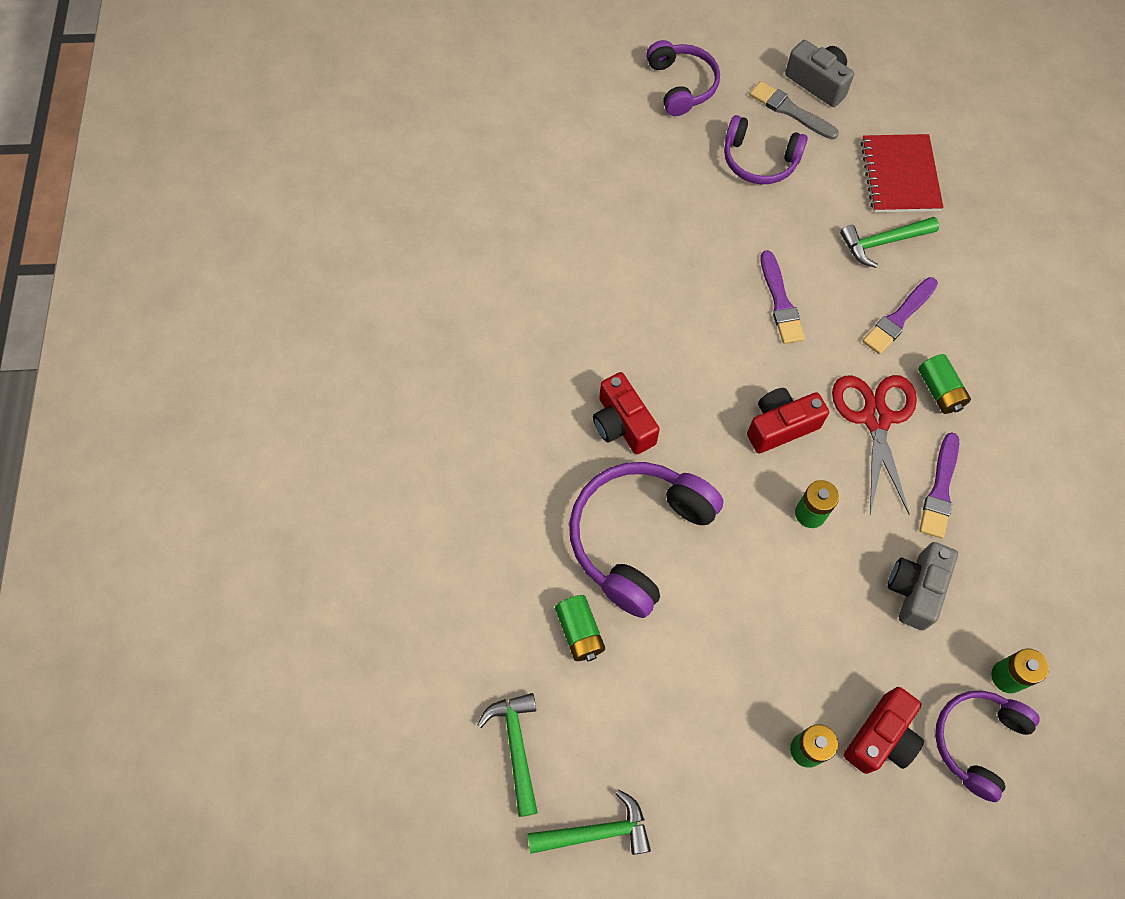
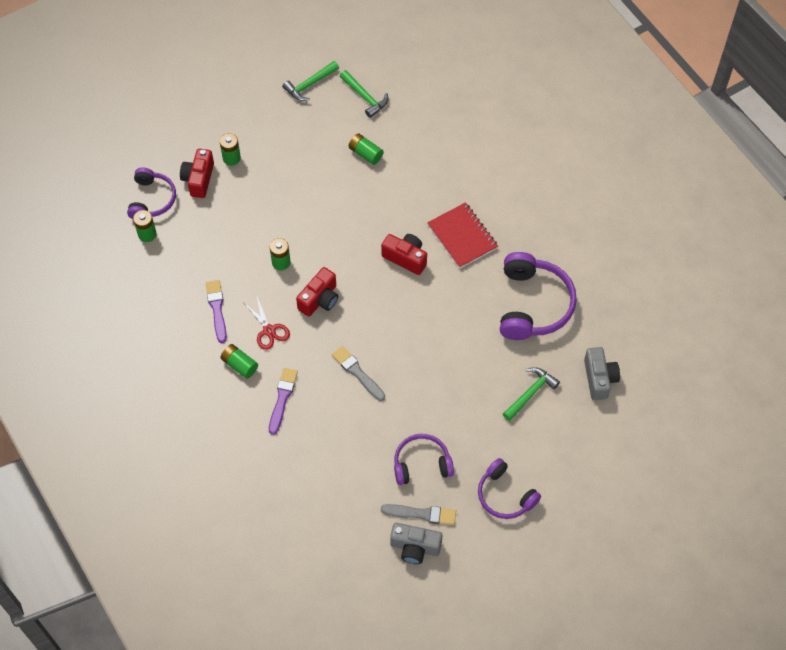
camera: 150 degrees right, 5 degrees down
purple headphones [569,462,723,618] -> purple headphones moved to [500,252,577,340]
purple brush [761,250,805,344] -> grey brush [332,346,385,401]
red scissors [832,375,917,515] -> red scissors [244,297,290,350], size x0.64
green hammer [840,217,939,268] -> green hammer moved to [503,367,560,421]
red notebook [861,134,943,213] -> red notebook moved to [427,202,498,268]
grey camera [888,542,958,630] -> grey camera moved to [584,347,620,400]

